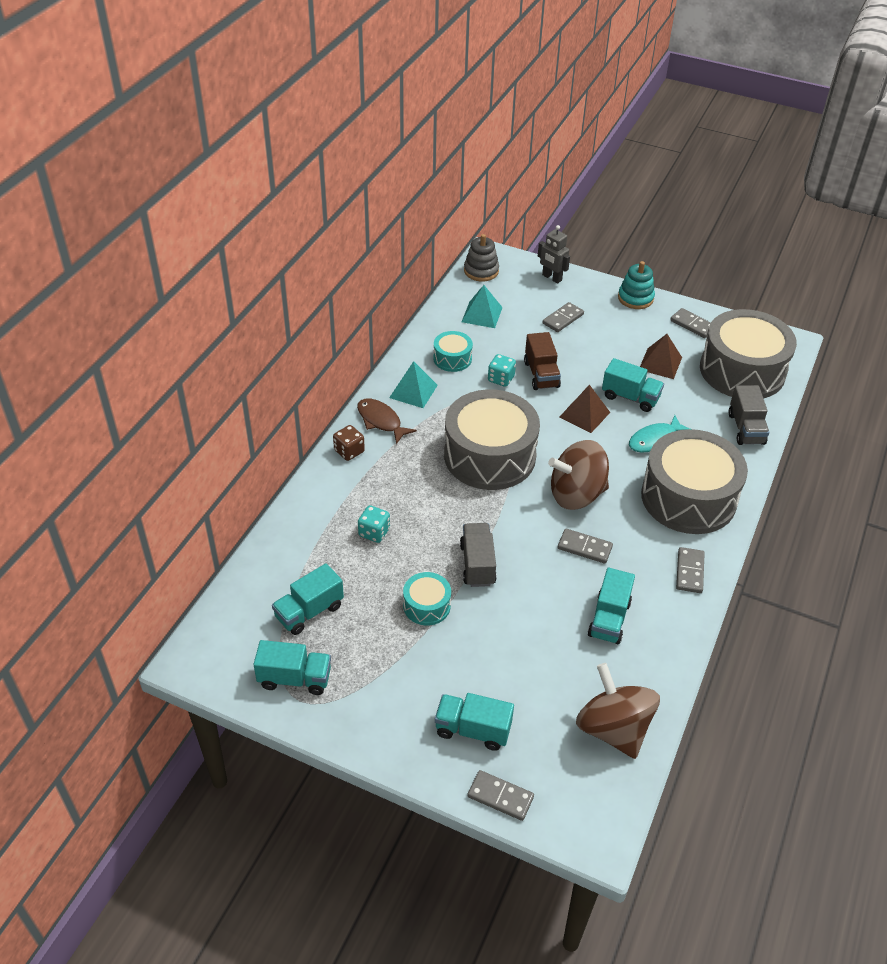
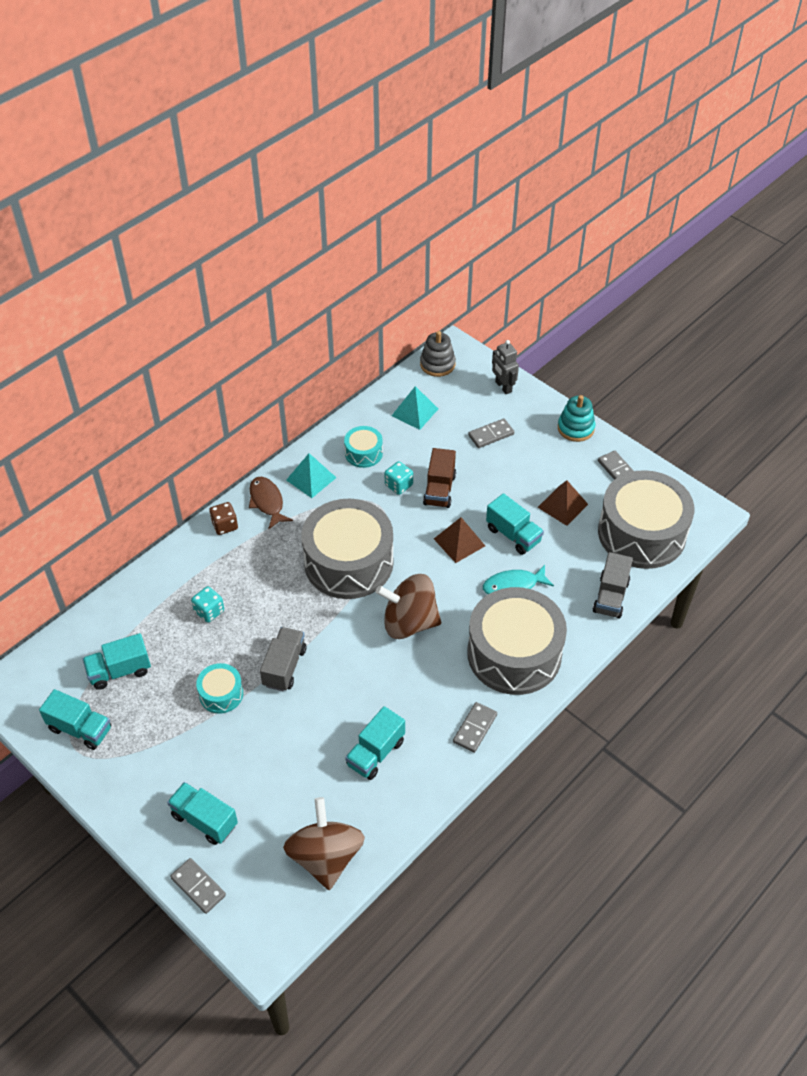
camera: 20 degrees right, 5 degrees up
grey domino [558,528,613,564] -> none

